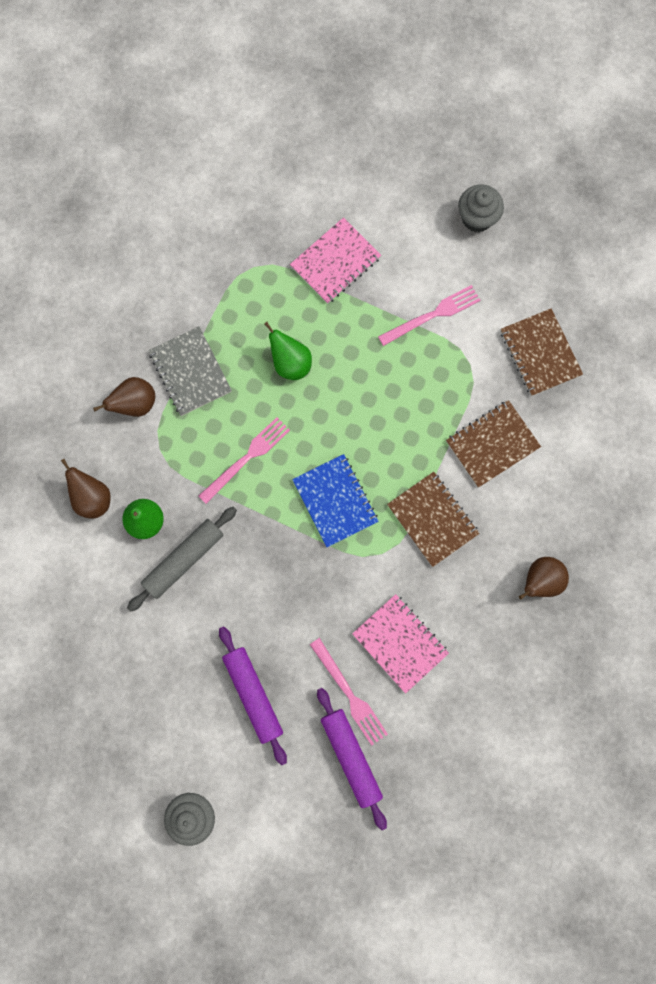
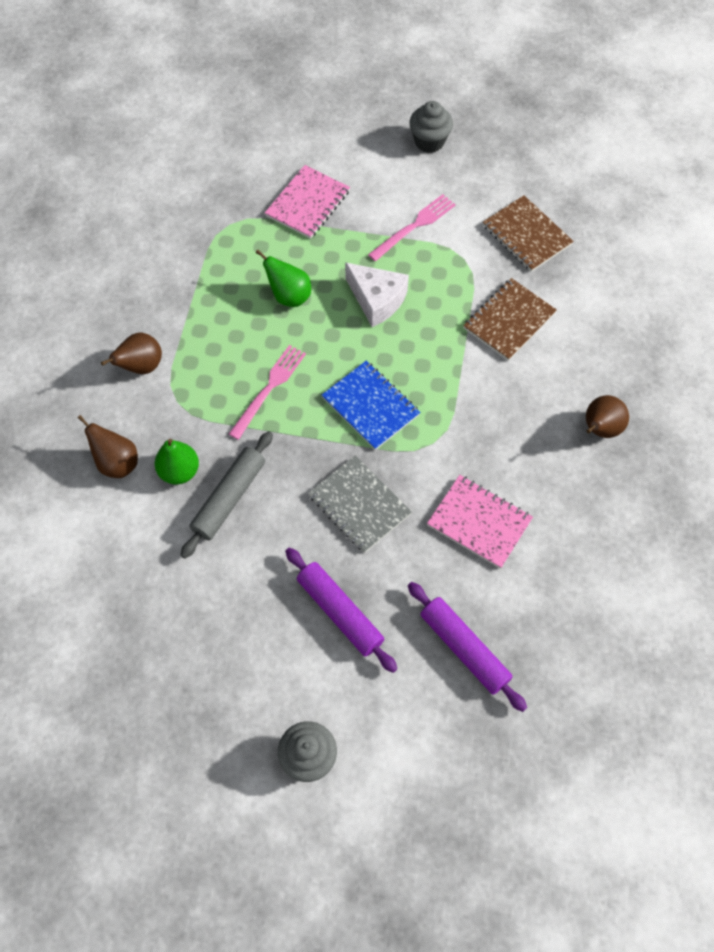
camera: 15 degrees left, 15 degrees down
grey notebook [148,326,232,416] -> grey notebook moved to [308,455,412,553]
pink fork [310,638,388,745] -> none
brown notebook [387,472,480,567] -> none
none -> white cheese [345,262,409,327]

